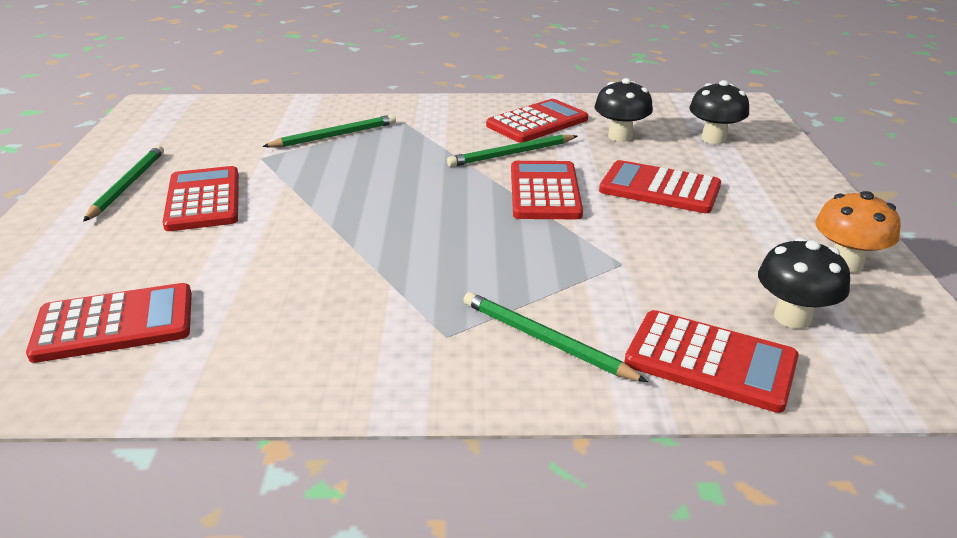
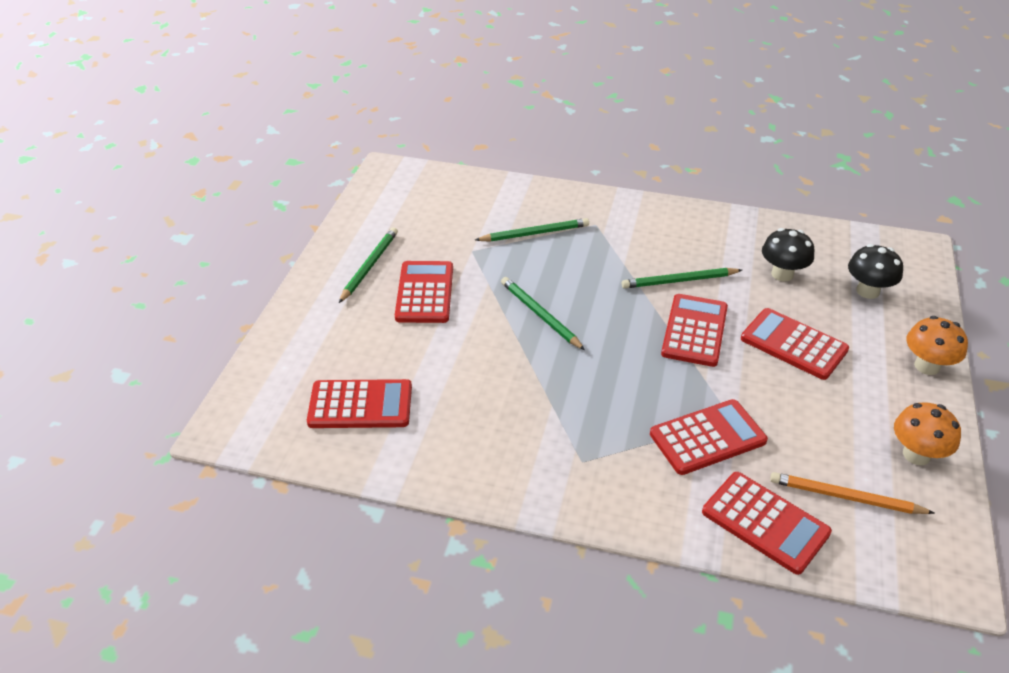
camera: 15 degrees right, 10 degrees up
green pencil [463,292,648,382] -> green pencil moved to [501,277,585,350]
red calculator [486,99,588,143] -> red calculator moved to [650,399,768,475]
black mushroom [758,237,850,329] -> orange pencil [770,472,935,514]
none -> orange mushroom [906,316,968,375]

